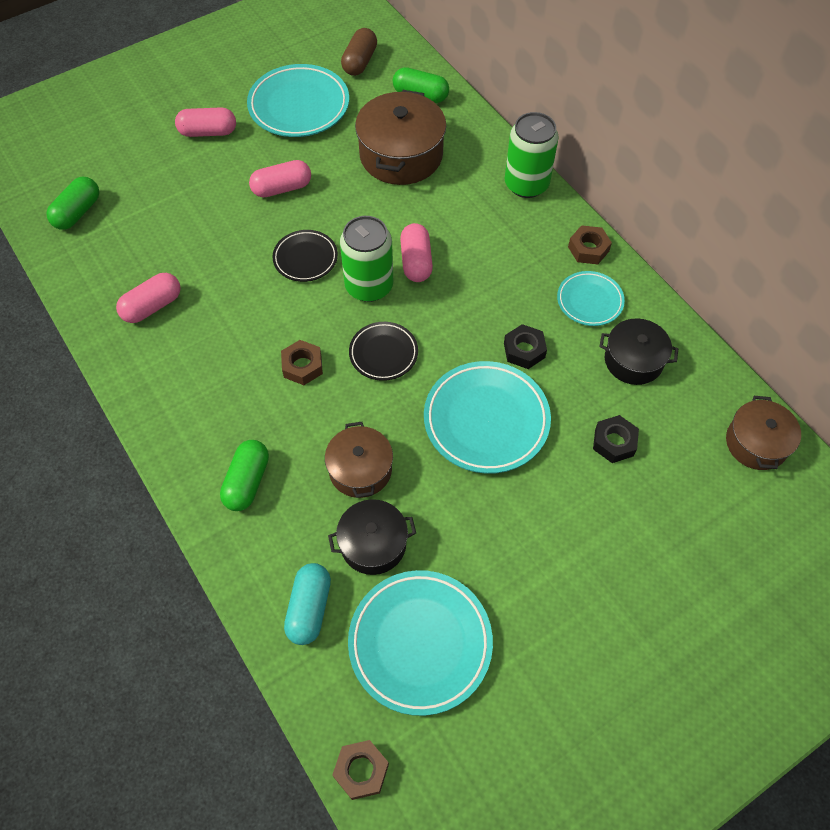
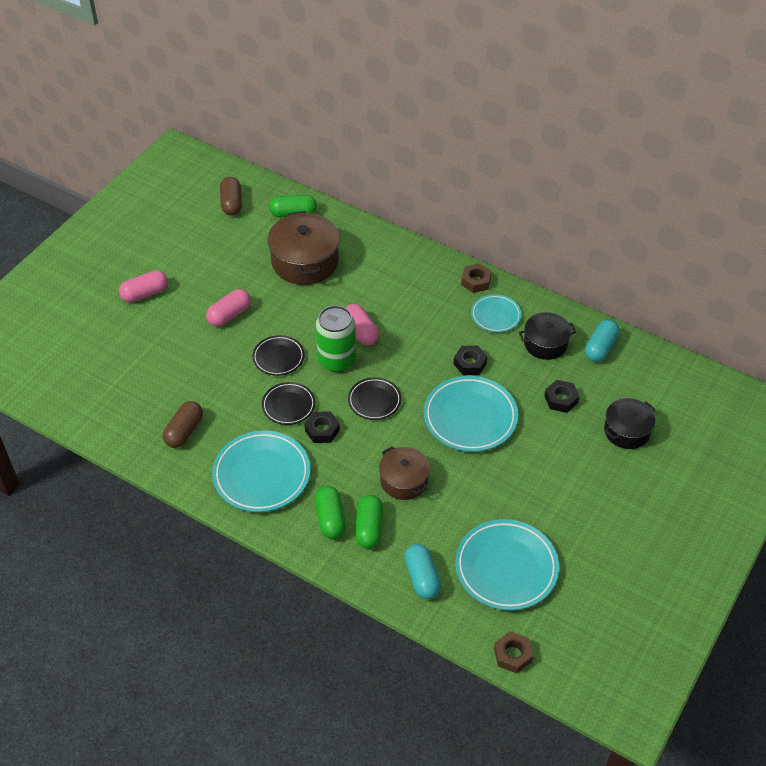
camera: 25 degrees left, 10 degrees down
green capsule [46,177,99,230] -> green capsule moved to [355,495,383,549]
pink capsule [116,273,181,323] -> brown capsule [163,401,203,448]
turquoise plate [247,64,349,137] -> turquoise plate moved to [212,431,311,512]
brown nut [281,340,323,385] -> black nut [304,411,340,443]
black pot [328,499,416,575] -> black pot moved to [604,398,655,449]
green can [505,112,559,198] -> none
brown pot [726,396,801,470] -> none
none -> black plate [262,382,315,425]
none -> turquoise capsule [585,320,620,362]

